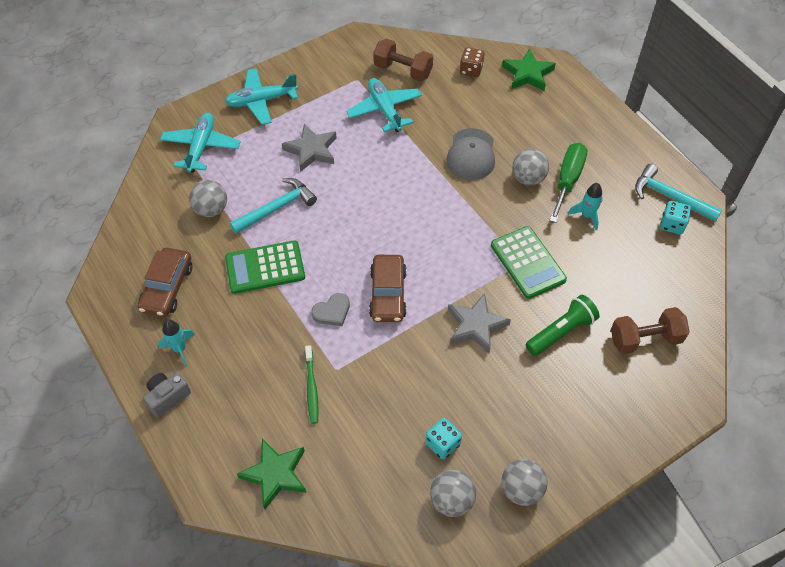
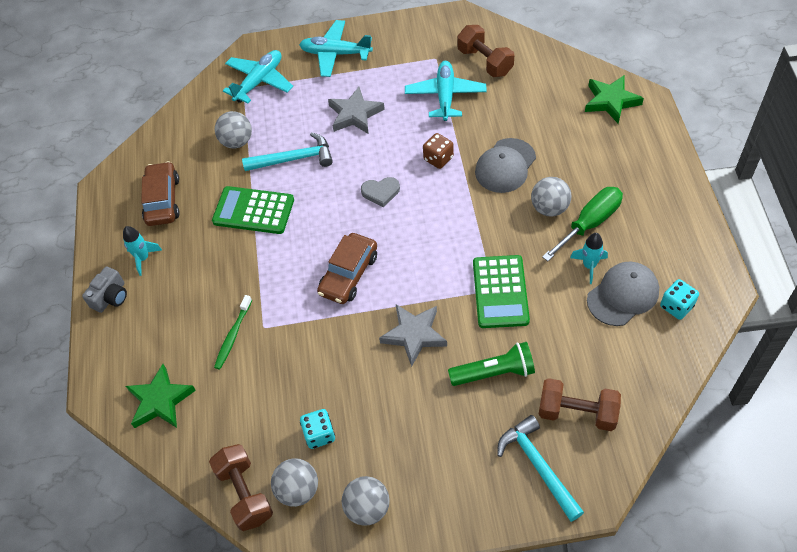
camera: 30 degrees right, 0 degrees up
brown car [138,248,193,317] -> brown car turned 135 degrees clockwise [141,161,180,226]
grey camera [143,373,191,418] -> grey camera turned 135 degrees clockwise [82,266,127,313]
grey heart [311,293,350,326] -> grey heart moved to [361,177,400,207]
brown dice [460,47,484,77] -> brown dice moved to [423,133,454,169]
turquoise hammer [635,164,722,222] -> turquoise hammer moved to [497,415,584,522]
none -> brown dumbbell [209,444,273,531]
none -> grey cap [587,261,659,326]

